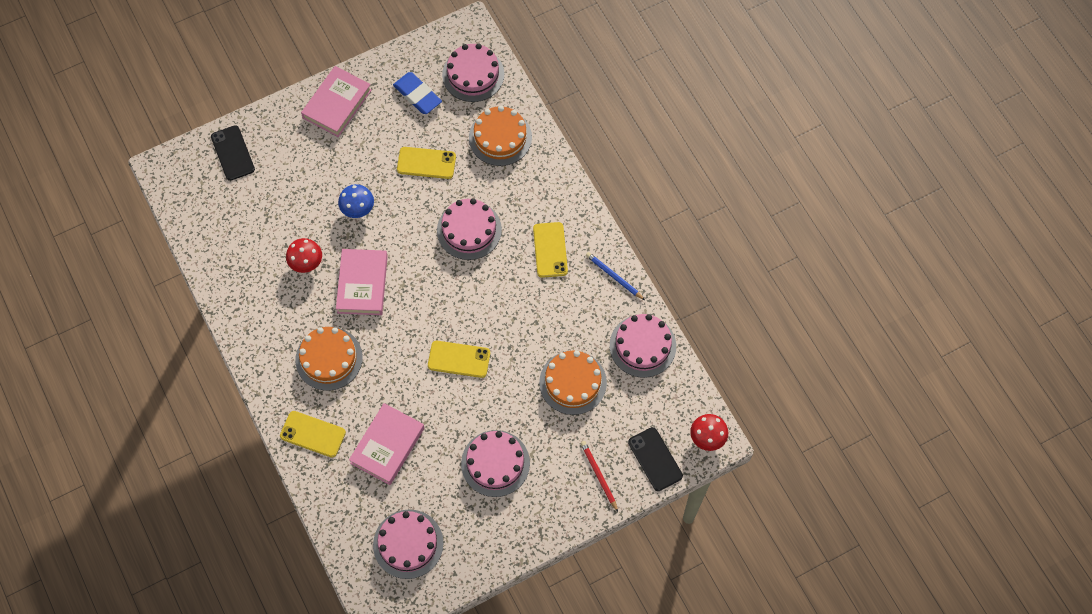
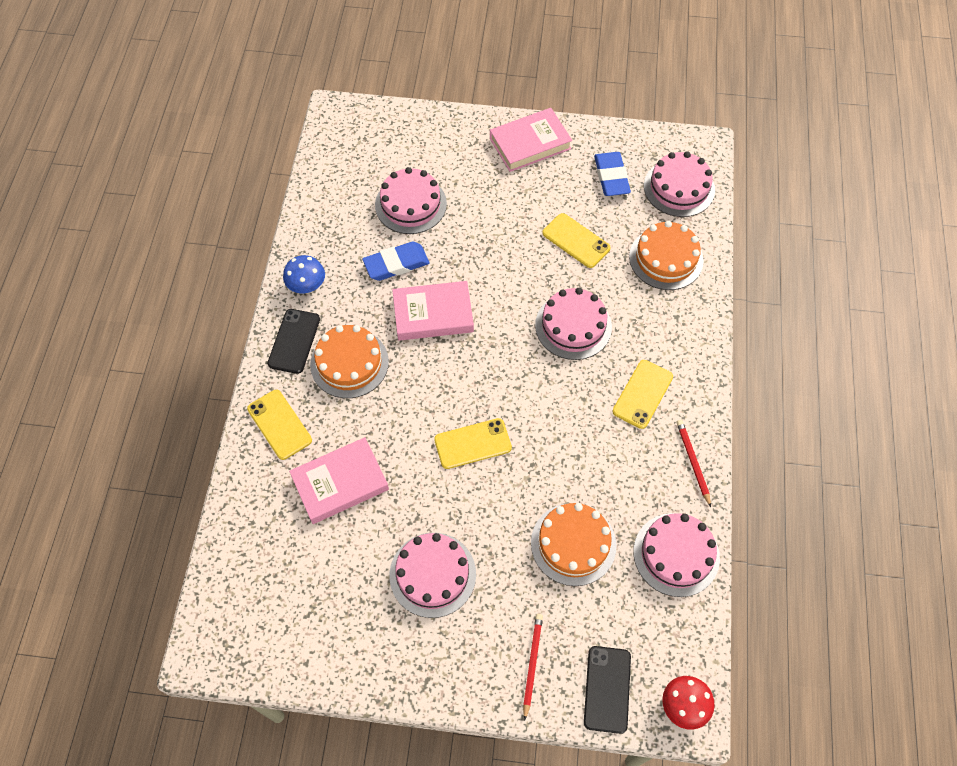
camera: 35 degrees right, 5 degrees down
black phone [211,125,255,181] -> black phone moved to [267,309,320,374]
red mushroom [286,238,322,273] -> blue eraser [363,242,429,281]
pink book [336,249,388,315] -> pink book turned 45 degrees clockwise [392,281,474,341]
blue mushroom [338,184,374,218] -> blue mushroom moved to [283,255,325,294]
pink cake [373,510,444,579] -> pink cake moved to [375,167,447,234]
yellow phone [428,341,490,378] -> yellow phone turned 60 degrees counterclockwise [434,418,512,469]
blue pencil [586,252,645,300] -> red pencil [676,420,711,507]

